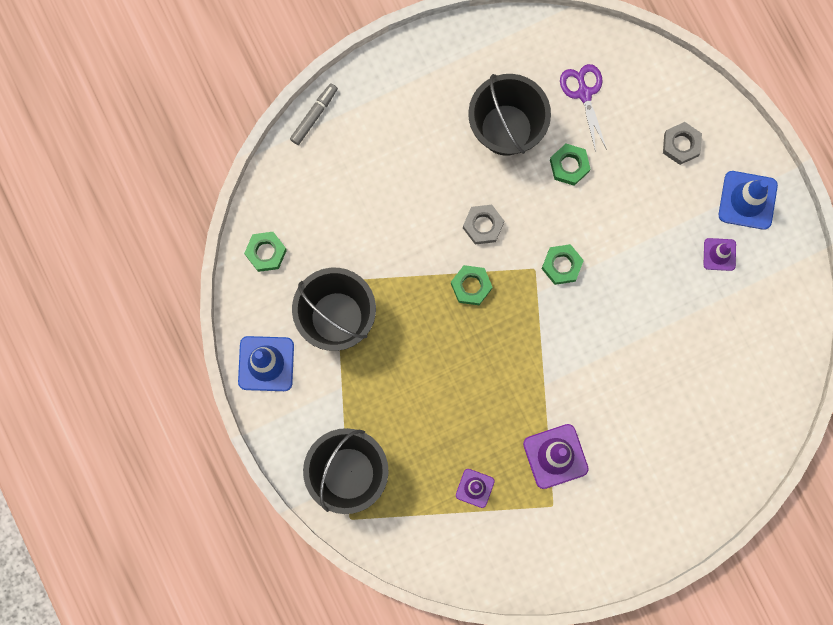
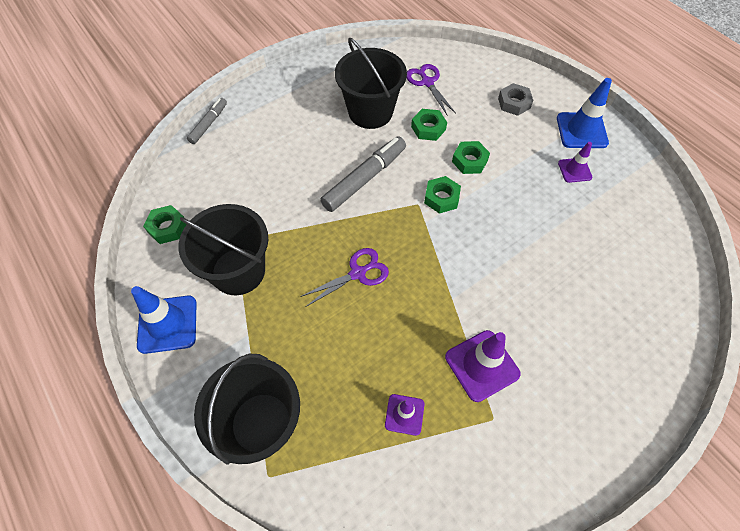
camera: 10 degrees left, 20 degrees down
green nut [451,265,492,305] -> green nut moved to [452,141,490,174]
grey nut [463,205,504,244] -> grey marker [320,136,406,212]
none -> purple scissors [300,248,389,307]

